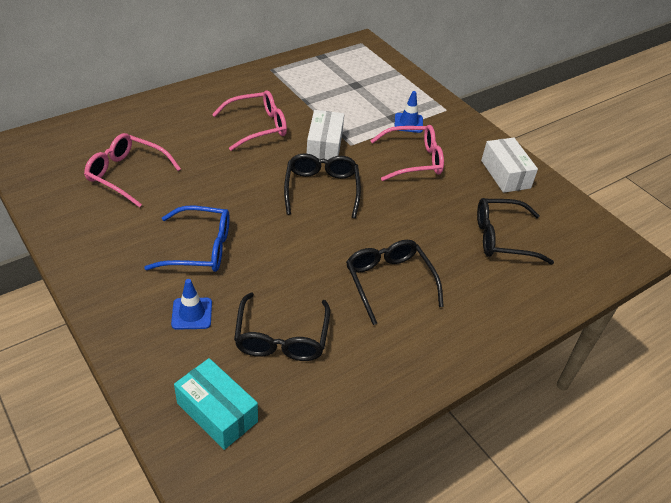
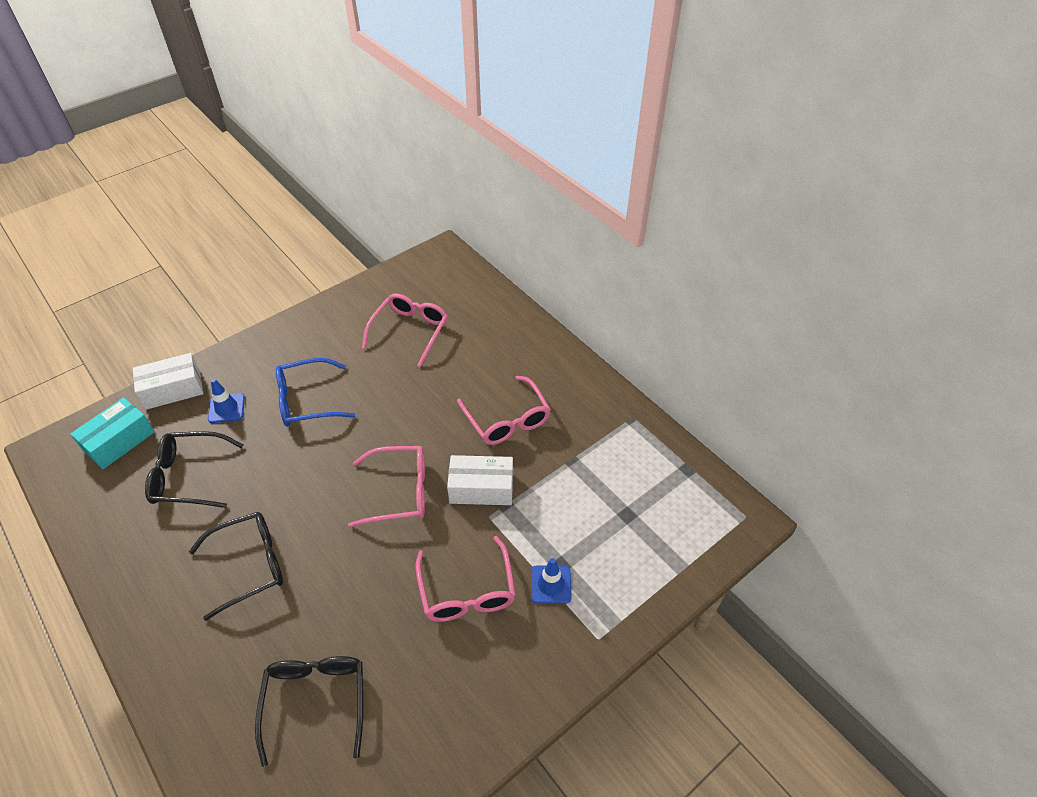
camera: 90 degrees right, 5 degrees up
blue glasses [144,206,230,272] -> blue glasses turned 75 degrees clockwise [276,358,355,427]
black glasses [284,153,361,218] -> pink glasses [348,446,425,527]
white box [481,138,538,193] -> white box moved to [133,353,203,410]

